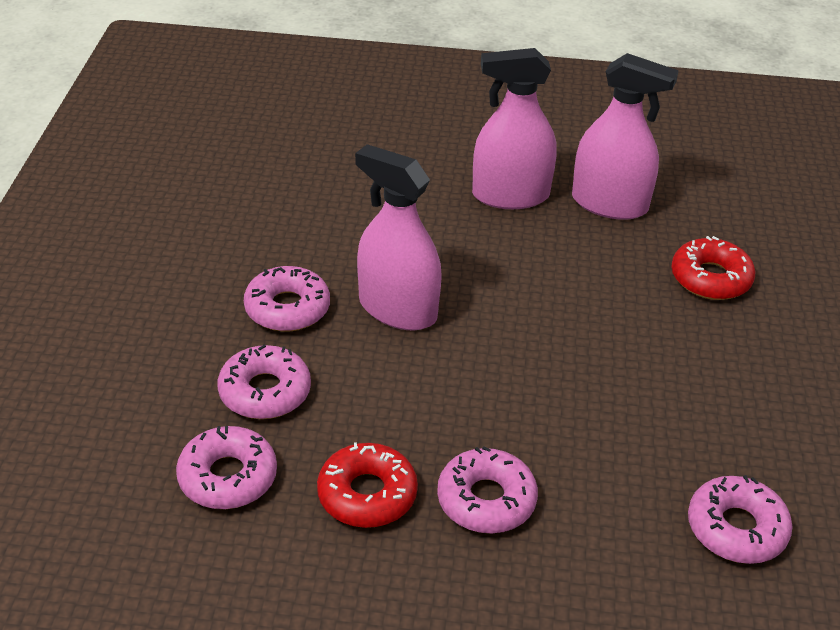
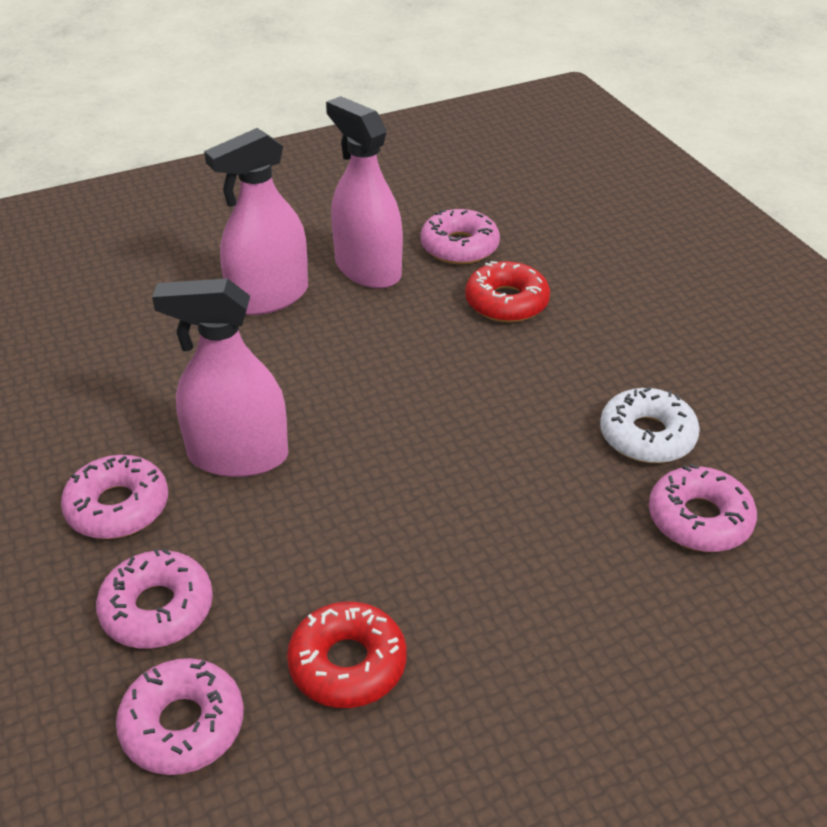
camera: 30 degrees left, 0 degrees up
pink donut [437,446,538,534] -> pink donut moved to [420,209,500,264]
pink spray bottle [572,53,679,220] -> pink spray bottle turned 120 degrees counterclockwise [326,96,403,289]
none -> white donut [600,387,700,463]

